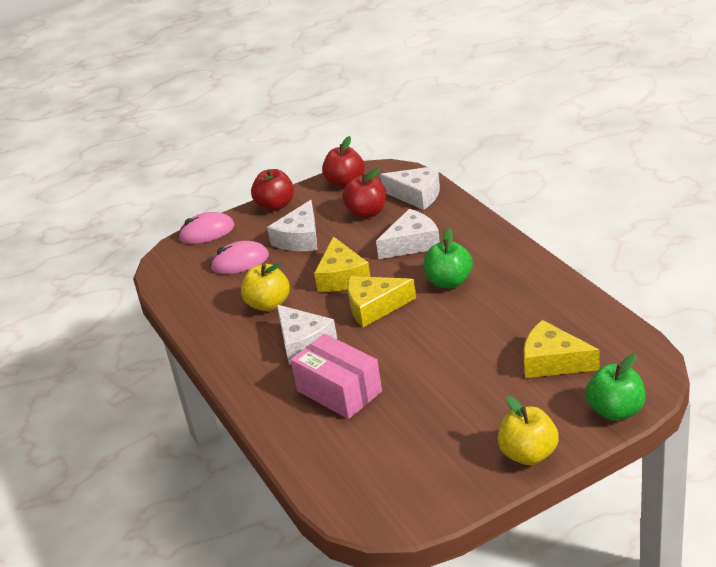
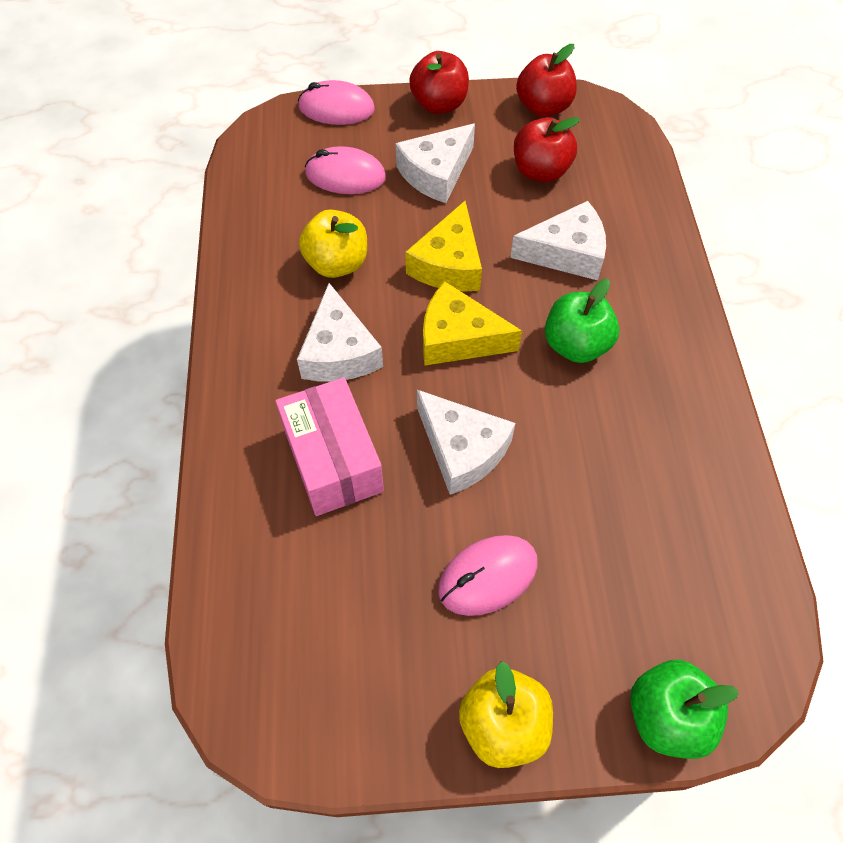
camera: 20 degrees right, 25 degrees up
white cheese [380,166,440,210] -> white cheese moved to [417,390,515,495]
yellow cheese [523,320,599,378] -> none
none -> pink mouse [438,535,538,616]

